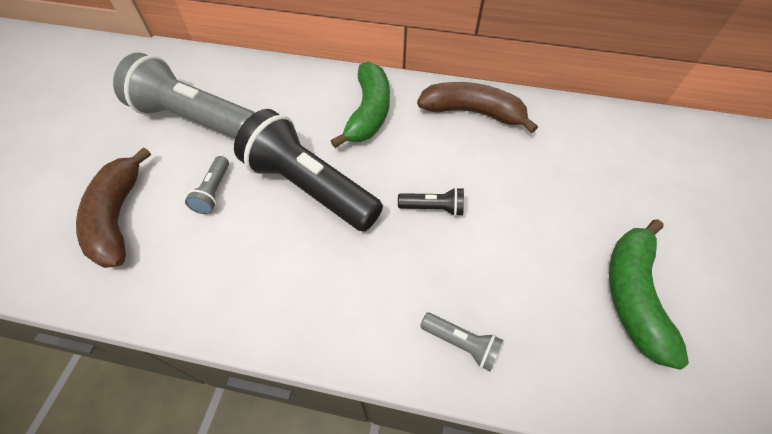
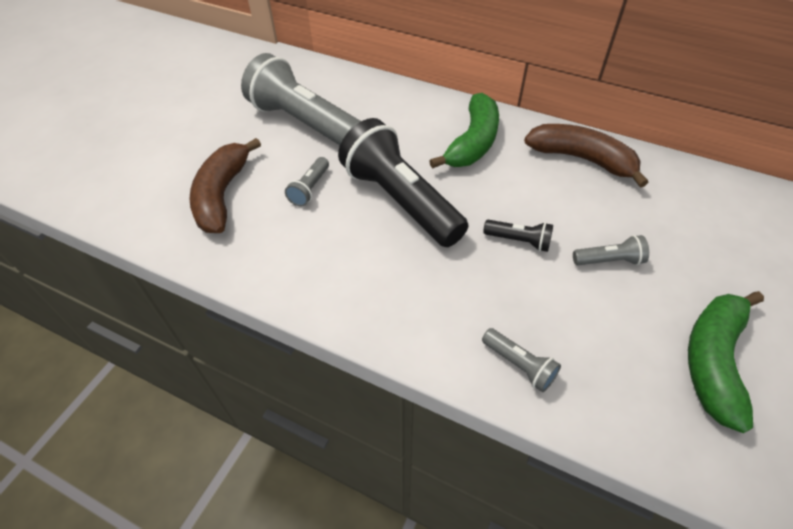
camera: 15 degrees right, 5 degrees down
none -> grey flashlight [573,235,649,265]

